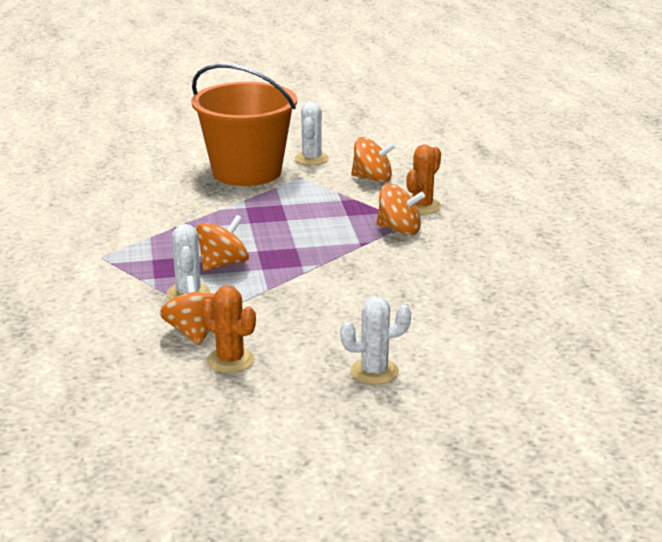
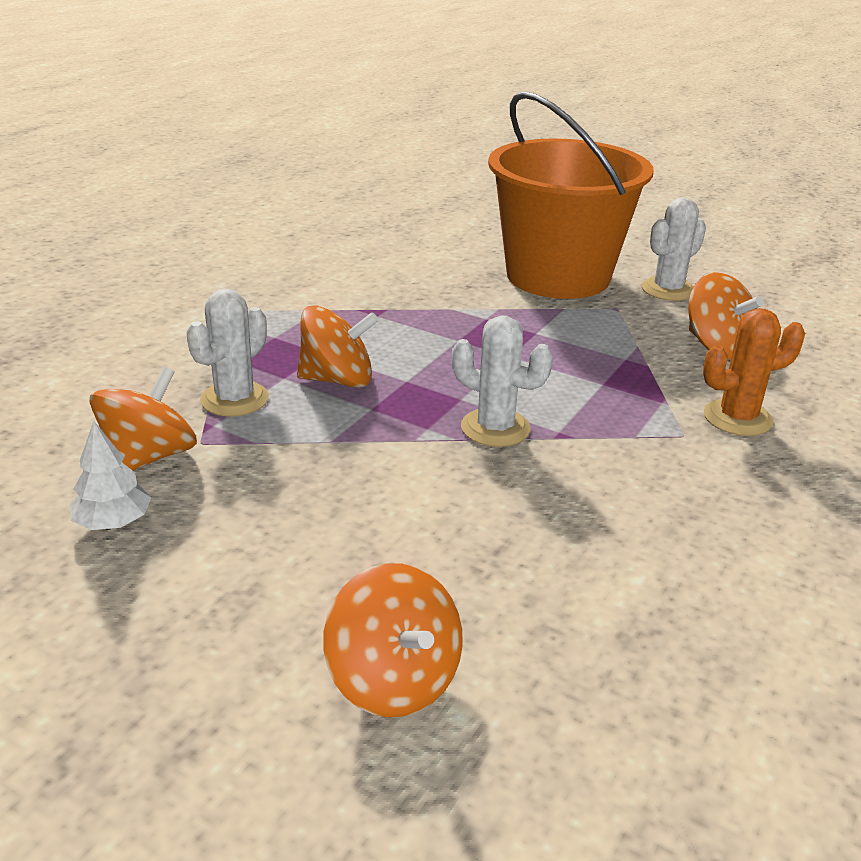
camera: 40 degrees right, 5 degrees up
orange cactus [201,285,256,373] -> white tree [70,421,151,530]
white cactus [340,296,411,385] -> white cactus moved to [452,315,553,447]
orange spinning top [376,184,425,235] -> orange spinning top moved to [323,563,463,717]

